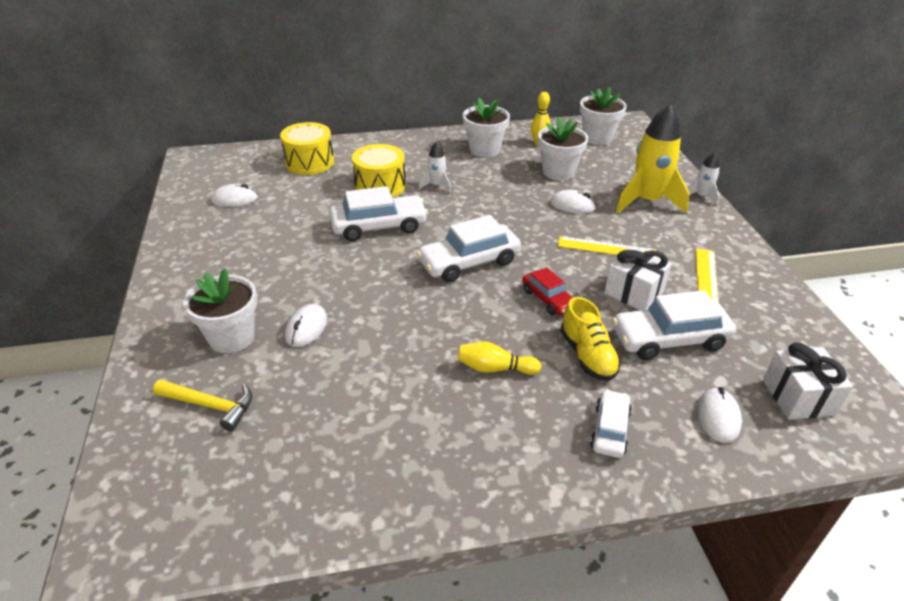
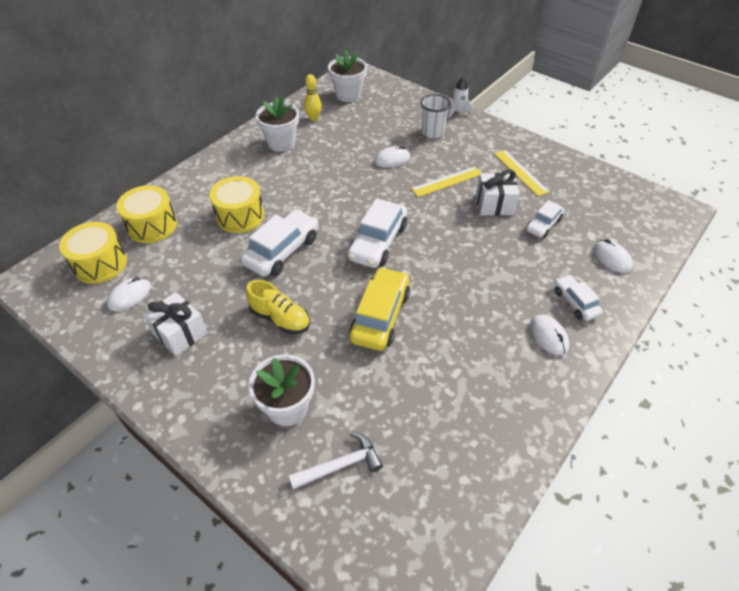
camera: 40 degrees left, 10 degrees up
yellow hammer [153,379,252,431] -> white hammer [289,432,383,489]
white mouse [285,304,327,347] -> white mouse moved to [530,314,569,355]
white rocket [419,142,451,193] -> none
yellow bowling pin [458,341,541,375] -> none
red car [522,267,573,315] -> none
white flower pot [538,117,588,180] -> none
yellow shoe [560,297,621,381] -> yellow shoe moved to [246,280,310,334]
white car [612,290,736,360] -> white car [526,200,564,238], size x0.58
yellow rocket [616,104,689,213] -> white cup [420,94,451,138]
white gift [763,342,853,420] -> white gift moved to [143,292,208,356]
none -> yellow drum [59,222,127,284]
none -> yellow car [349,267,410,351]

